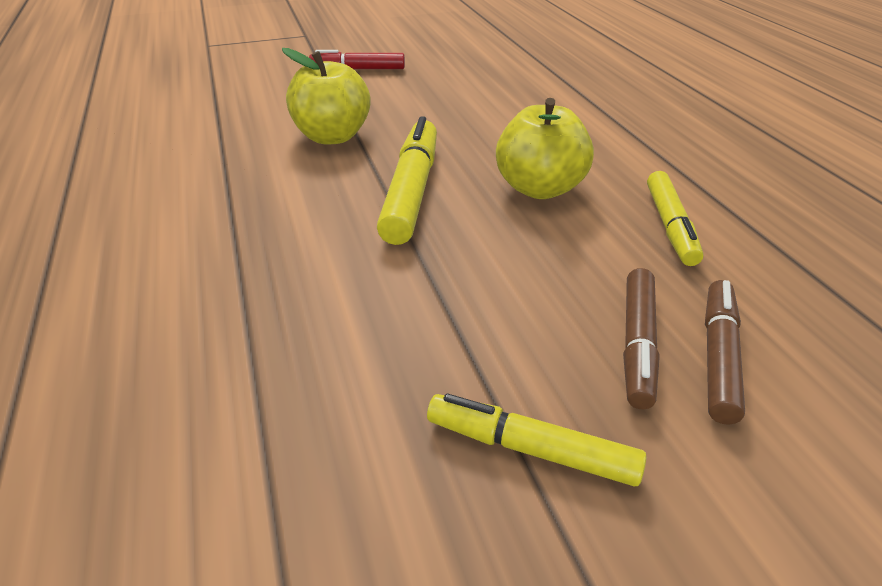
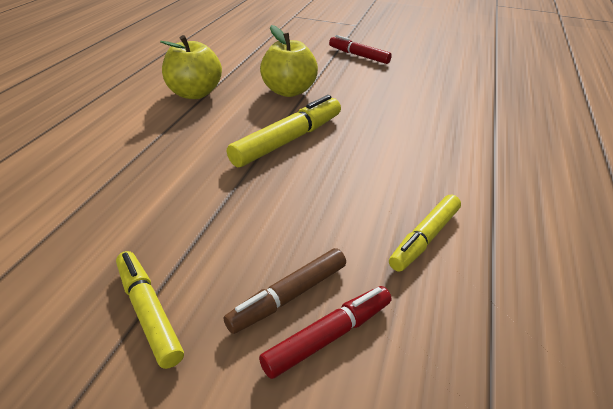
camera: 35 degrees right, 0 degrees up
yellow apple [496,98,594,199] -> yellow apple moved to [160,35,222,99]
brown marker [705,280,745,425] -> red marker [259,286,391,379]

